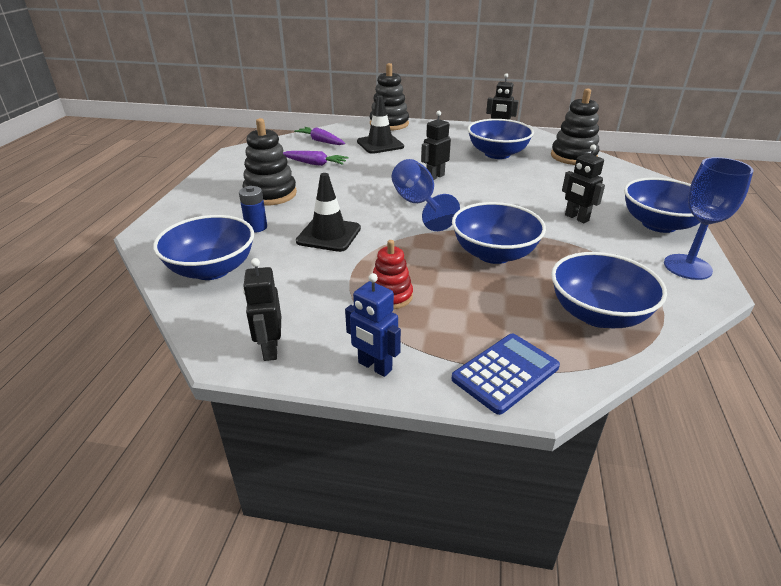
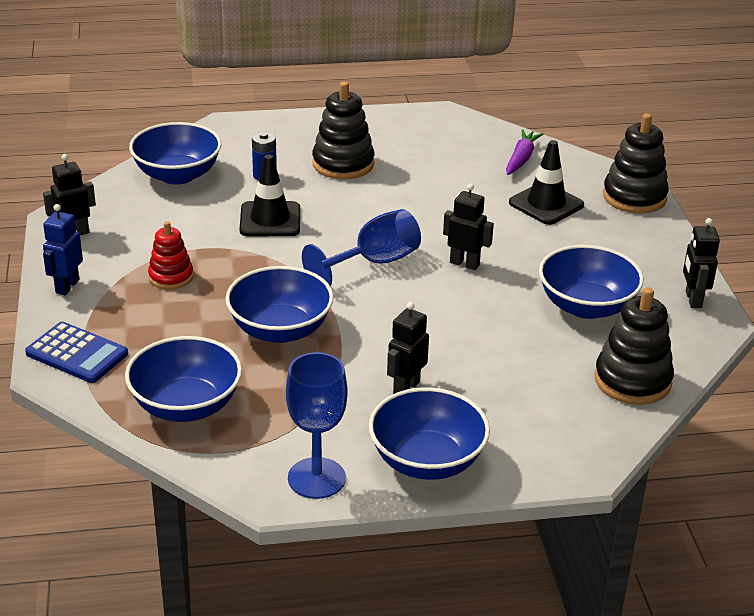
camera: 70 degrees right, 0 degrees up
purple carrot [283,151,348,166] -> none

